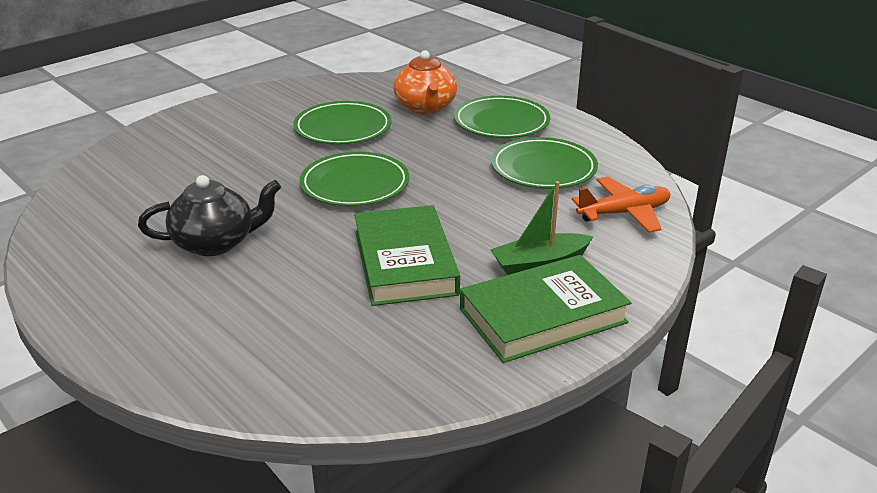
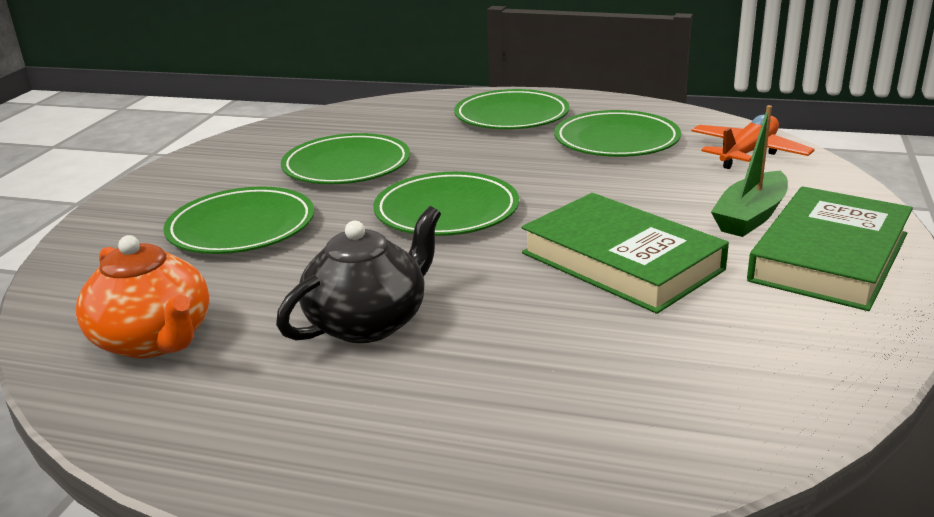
camera: 30 degrees left, 5 degrees down
orange teapot [393,50,457,114] -> orange teapot moved to [76,235,209,358]
none -> green plate [164,187,314,254]

